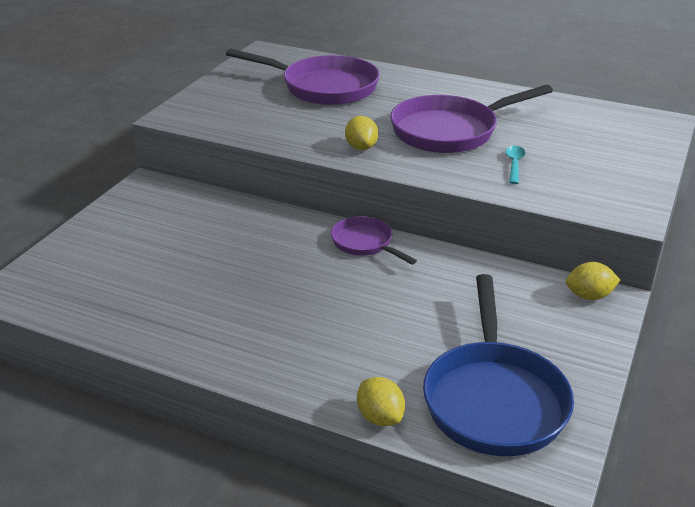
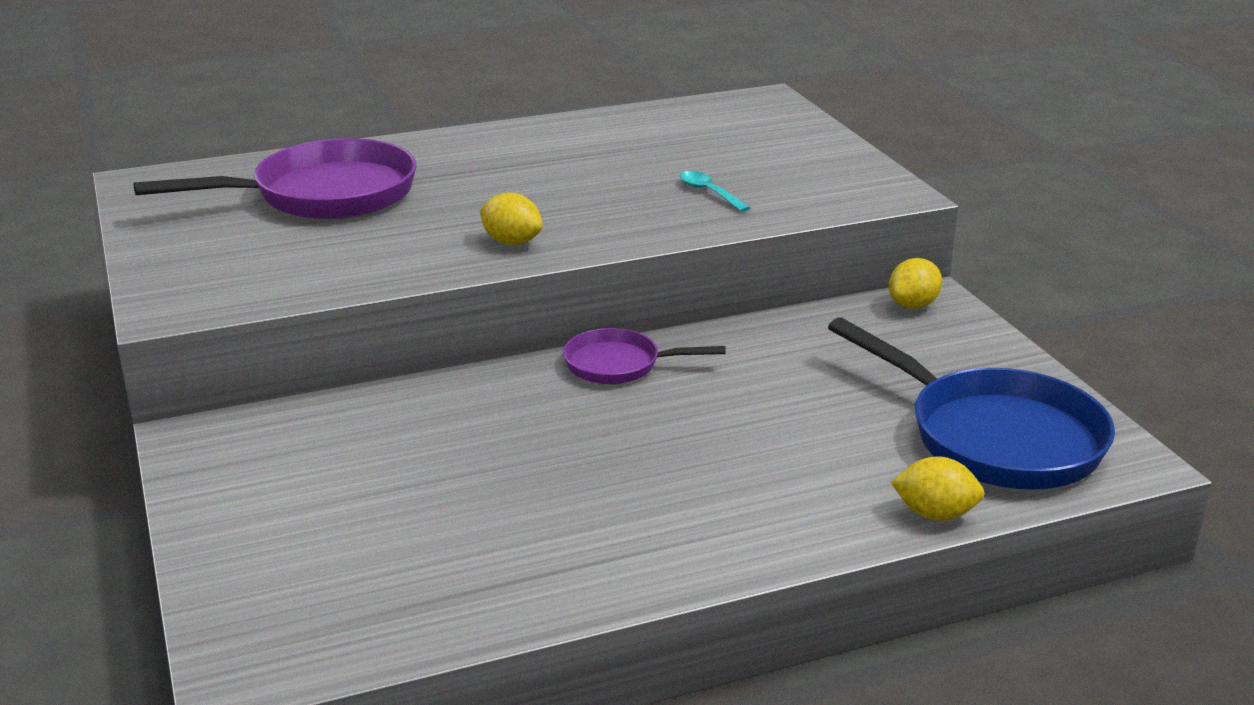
camera: 45 degrees left, 5 degrees down
purple pan [390,85,553,153] -> none

